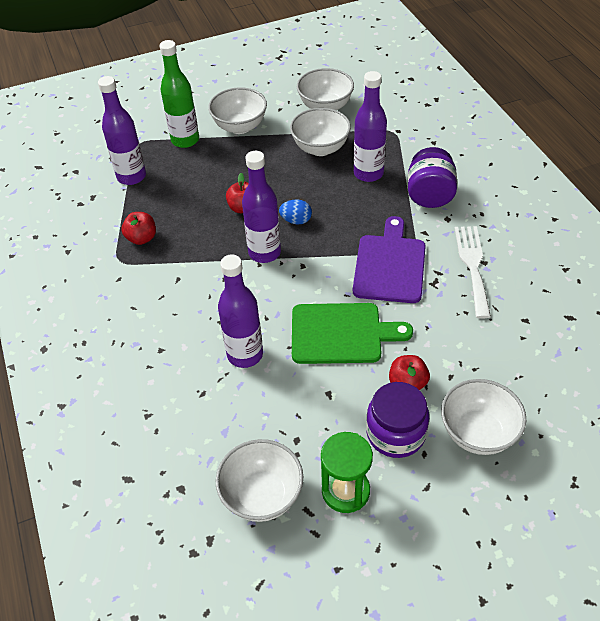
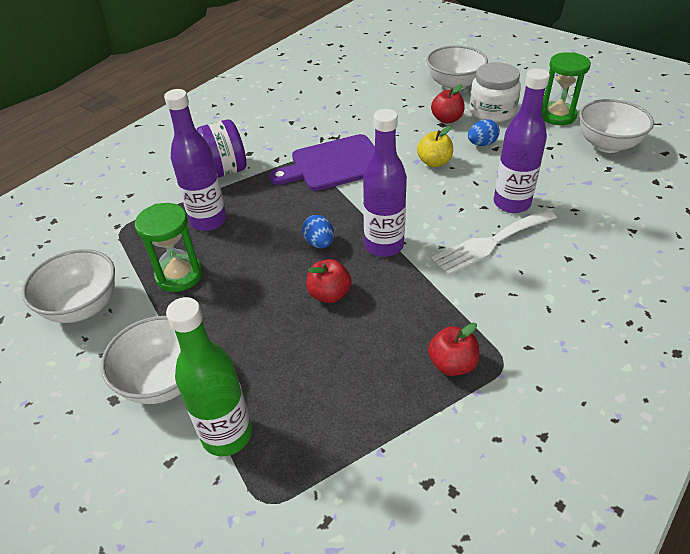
camera: 120 degrees left, 5 degrees down
purple bottle [98,76,146,185] -> none
white bowl [290,108,351,156] -> green hourglass [135,203,203,292]
green cutting board [292,303,413,364] -> yellow apple [417,126,453,167]
purple jar [366,382,429,458] -> white jar [469,62,521,123]
white fork [454,226,491,319] -> white fork moved to [432,209,557,275]
none -> blue egg [468,119,500,146]

